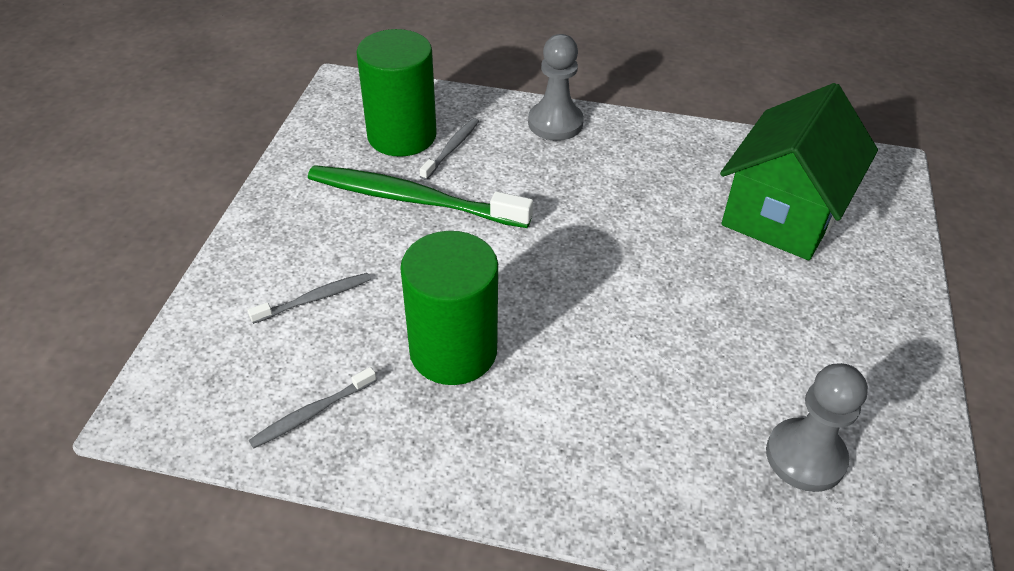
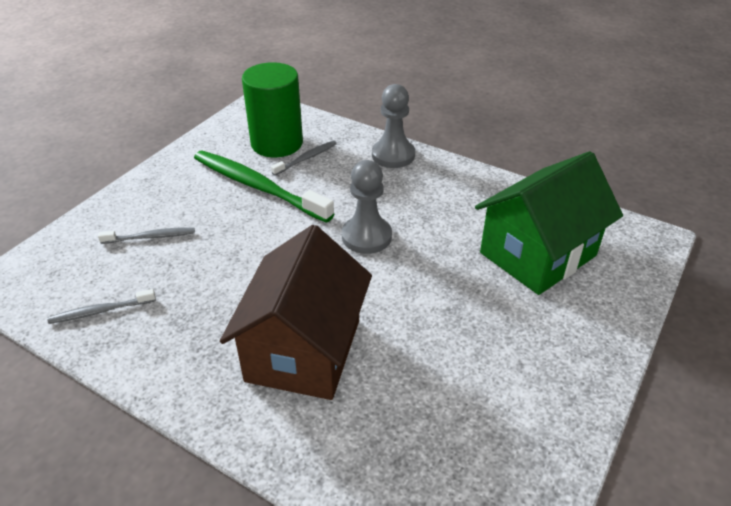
camera: 20 degrees right, 5 degrees down
green cylinder [400,231,498,385] -> none
grey pawn [766,363,868,492] -> grey pawn moved to [342,160,392,254]
none -> brown house [220,225,372,400]

